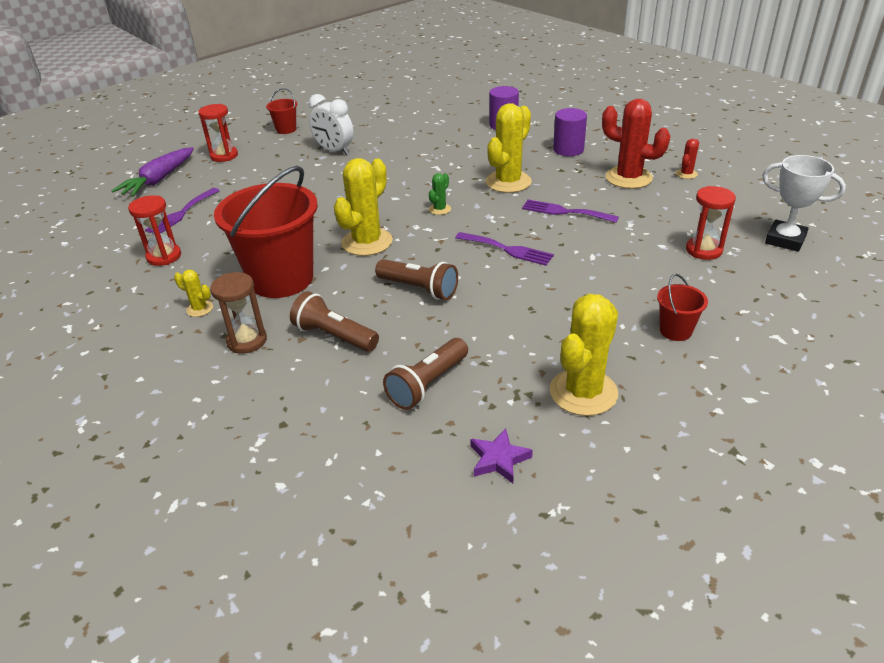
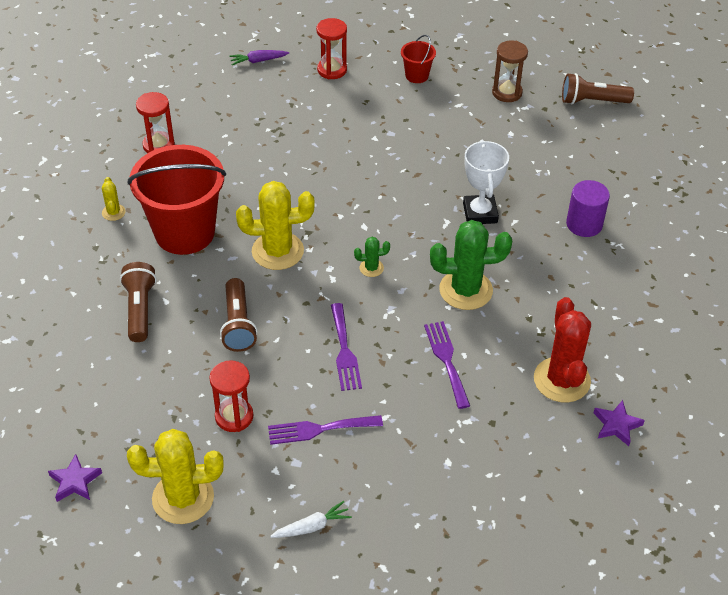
camera: 50 degrees right, 10 degrees up
purple carrot [111,147,194,197] -> purple carrot [229,50,289,65], size x0.56
purple fork [145,188,220,234] -> purple fork moved to [268,415,383,445]
brown hourglass [210,272,267,354] -> brown hourglass moved to [492,40,528,102]
white clock [309,94,354,155] -> none
brown flashlight [383,338,468,410] -> brown flashlight moved to [562,73,634,105]
yellow cactus [486,103,532,193] -> green cactus [430,220,512,310]
purple cylinder [553,108,587,156] -> none
red bucket [657,274,708,341] -> white carrot [270,501,352,538]
red cactus [676,139,699,179] -> purple star [594,400,645,446]
red hourglass [686,186,736,260] -> red hourglass moved to [209,360,253,432]
white trophy [762,155,846,252] -> white trophy moved to [463,140,509,224]

